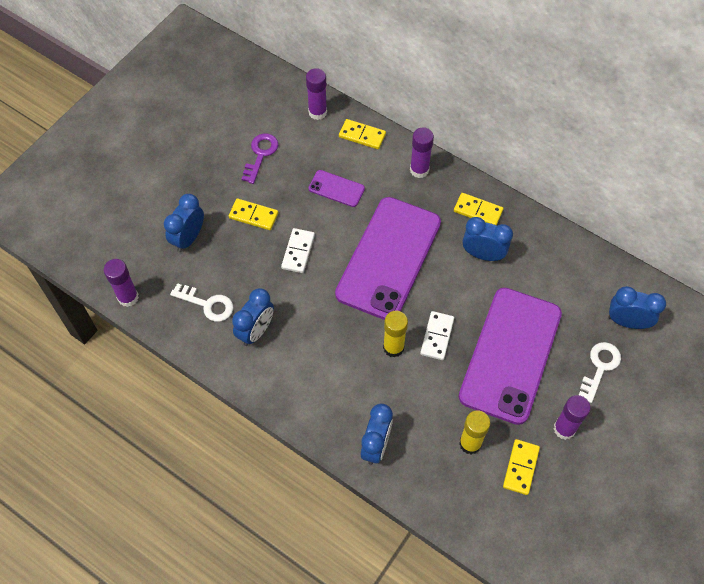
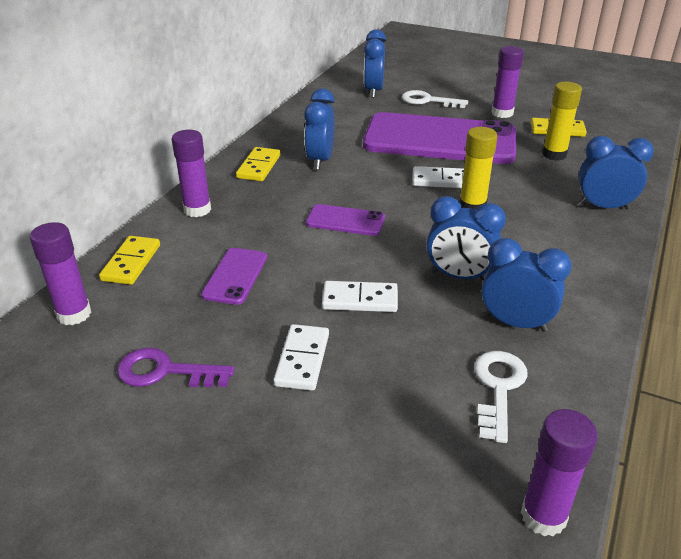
camera: 100 degrees left, 25 degrees down
blue clock [164,194,204,252] -> blue clock moved to [427,196,506,280]
yellow domino [229,199,278,230] -> white domino [273,324,329,391]
purple phone [335,197,441,320] -> purple phone [306,204,385,236], size x0.42

